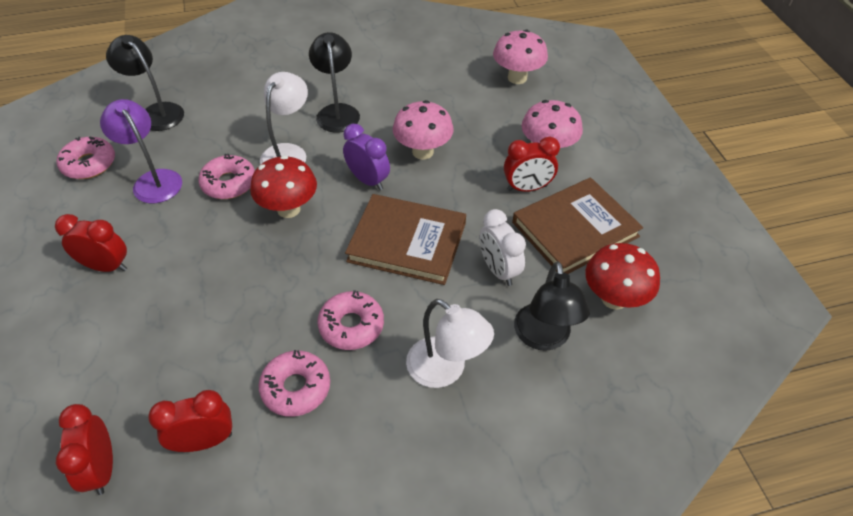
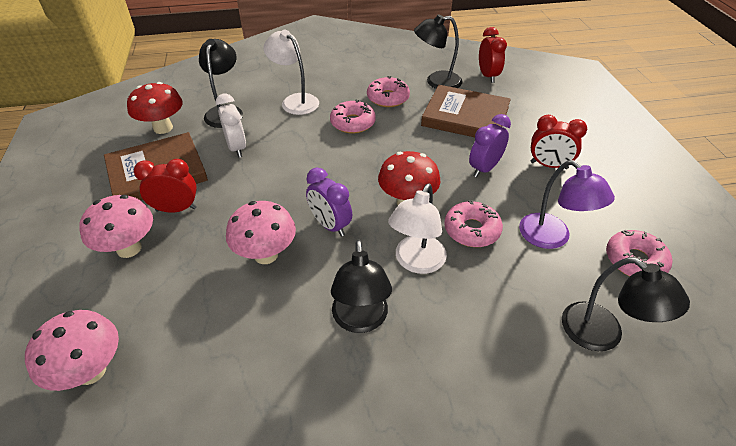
camera: 175 degrees left, 5 degrees down
red clock [148,390,232,452] -> black lamp [414,14,463,89]
brown book [345,194,466,285] -> brown book moved to [421,85,511,137]
none -> purple clock [469,114,511,177]

